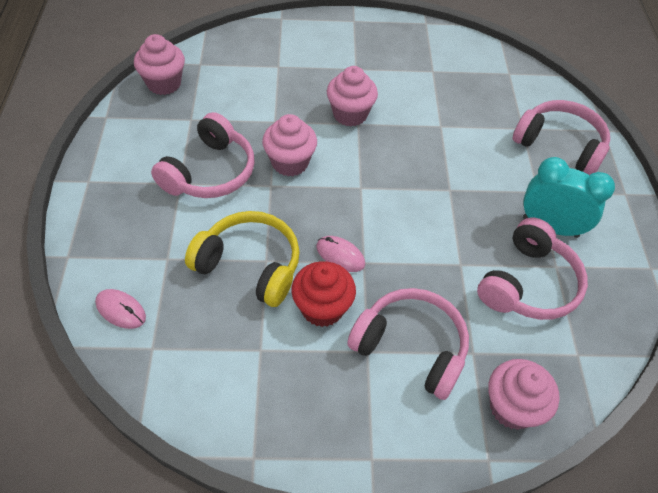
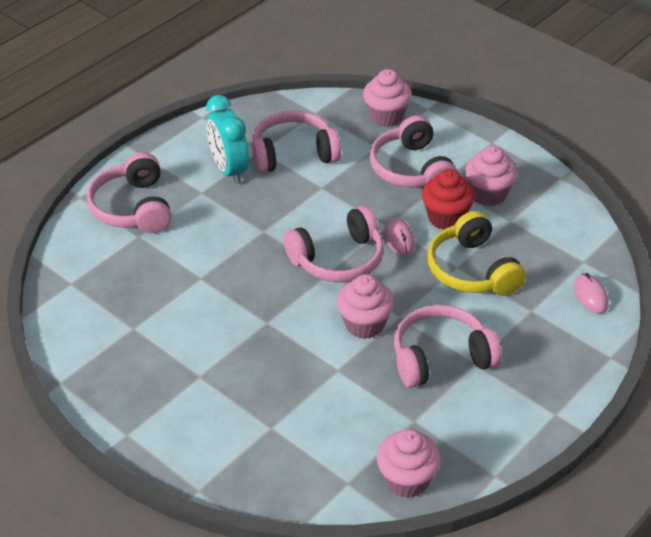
camera: 135 degrees left, 10 degrees down
pink cupcake [327,66,378,126] -> pink cupcake moved to [465,146,518,206]
none -> pink headphones [284,206,384,282]

